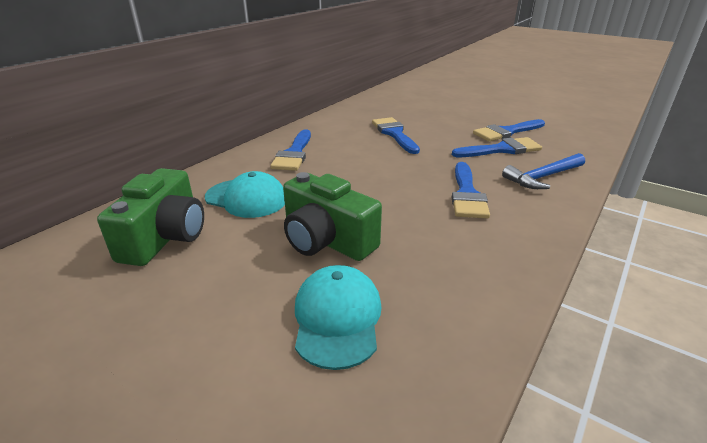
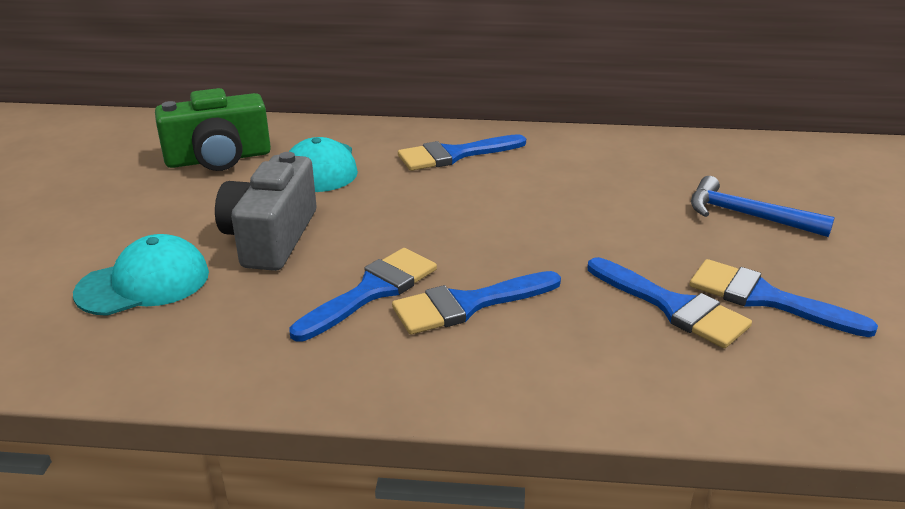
camera: 60 degrees right, 0 degrees up
green camera [283,172,382,261] -> grey camera [215,152,316,271]
blue brush [372,117,420,154] -> blue brush moved to [290,248,437,342]
blue hammer [502,153,585,189] -> blue hammer moved to [691,176,835,237]

